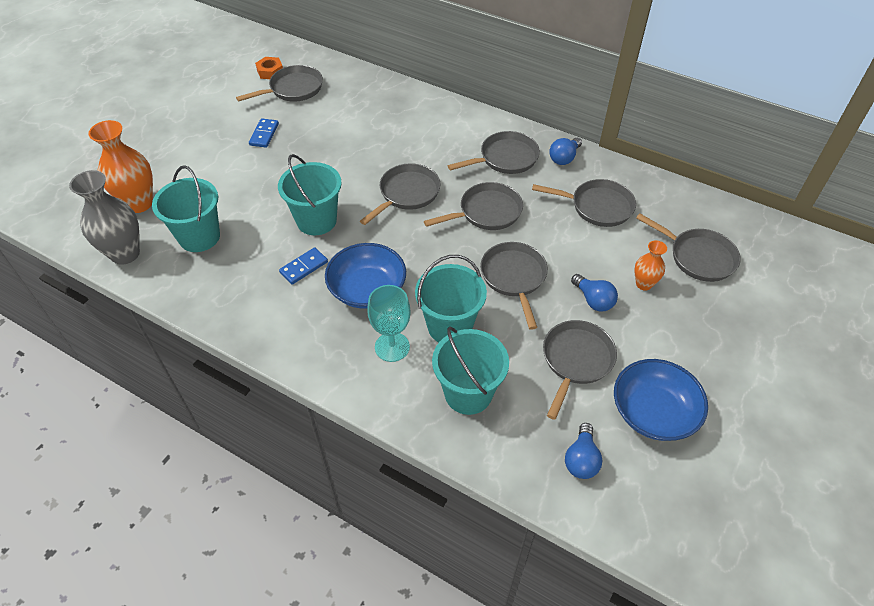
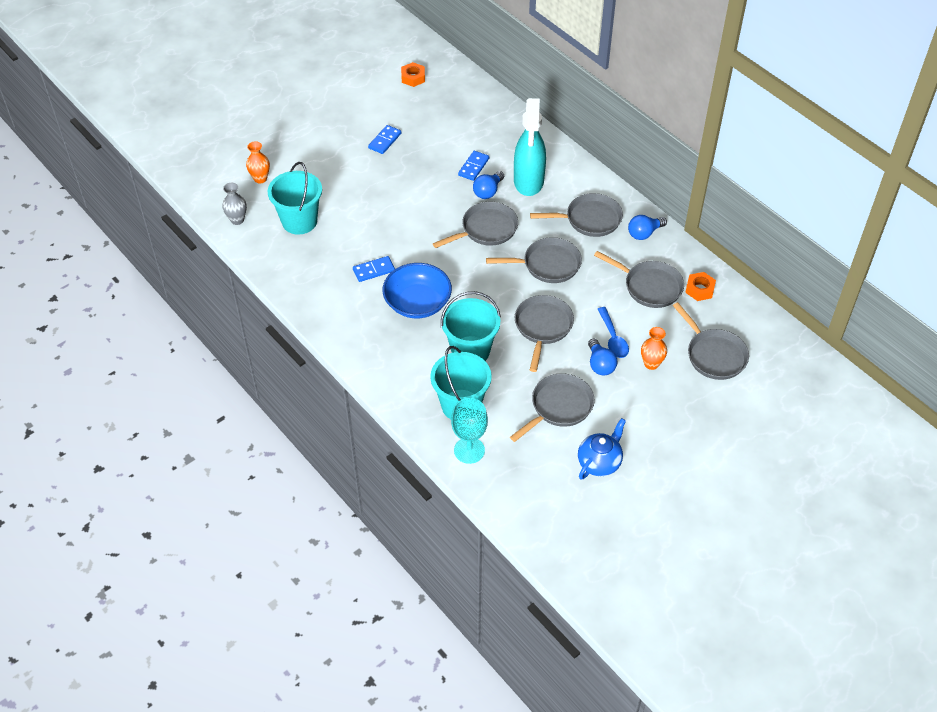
camera: 20 degrees right, 0 degrees up
grey vase [69,170,140,265] -> grey vase [222,183,247,225], size x0.55
orange vase [88,120,153,213] -> orange vase [246,141,270,184], size x0.55
grey pan [236,65,323,102] -> none
turquoise bucket [278,154,342,235] -> none
turquoise goblet [367,285,411,362] -> turquoise goblet moved to [451,398,488,464]
blue light bulb [565,423,602,479] -> blue light bulb moved to [473,171,504,199]
blue bowl [614,359,708,441] -> blue teapot [578,418,626,479]
none -> blue domino [458,151,489,181]
none -> turquoise spray bottle [514,98,546,196]
none -> blue spoon [598,307,629,358]
none -> orange nut [685,272,716,301]

